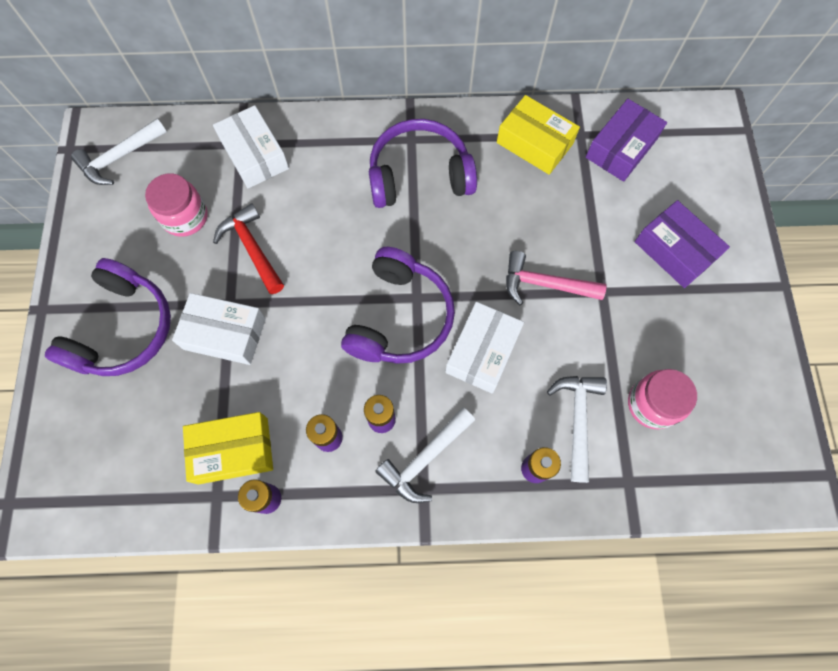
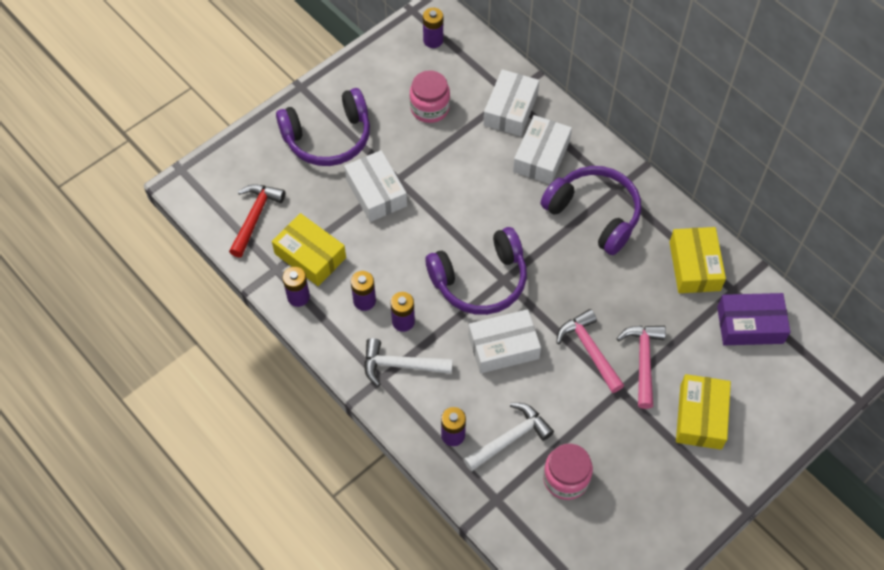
camera: 50 degrees right, 10 degrees down
white hammer [71,119,167,185] -> purple battery [423,8,443,48]
red hammer [213,203,284,294] -> red hammer moved to [229,184,285,257]
purple box [635,200,730,288] -> yellow box [676,374,731,450]
none -> white box [513,115,572,184]
none -> pink hammer [616,326,666,409]

